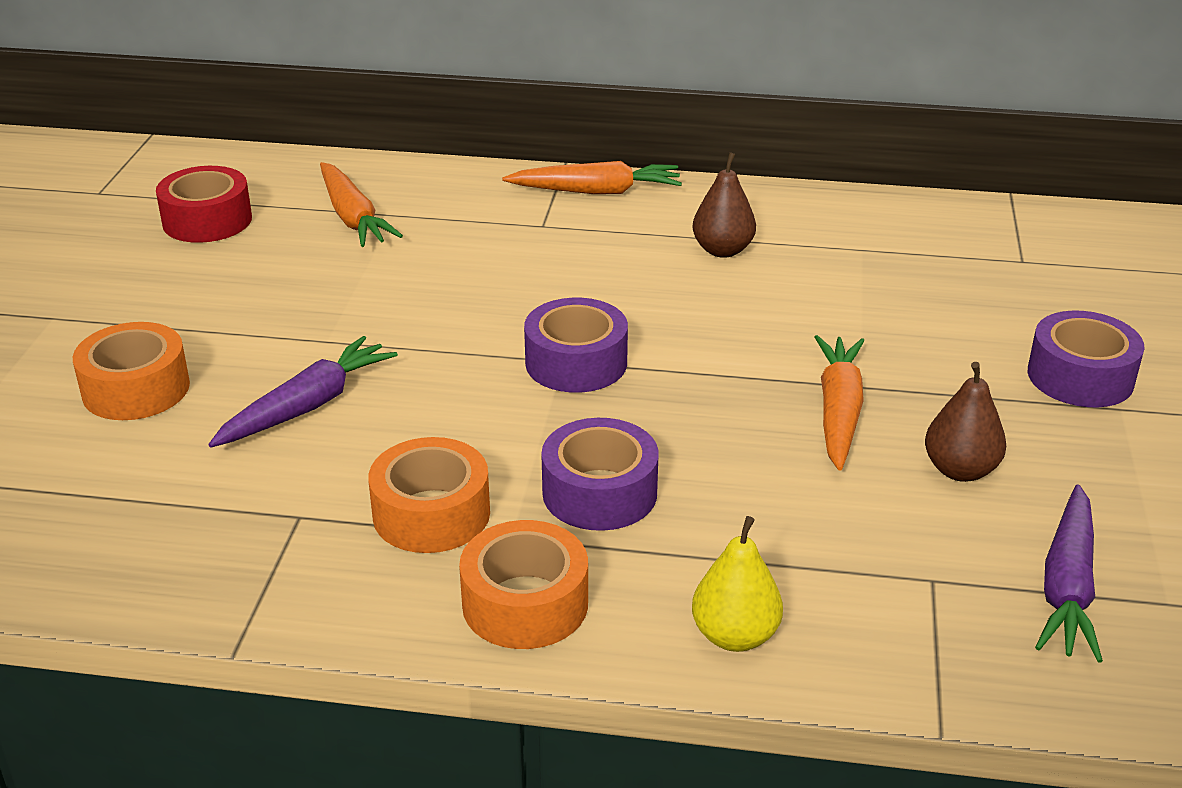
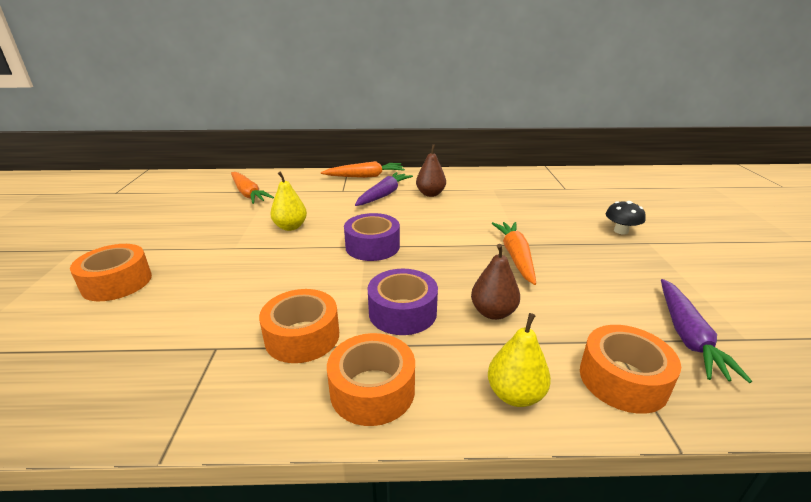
camera: 10 degrees left, 5 degrees down
red tape [156,166,252,243] -> none
purple carrot [208,336,398,447] -> purple carrot moved to [355,172,413,206]
brown pear [925,362,1006,482] -> brown pear moved to [471,244,520,320]
purple tape [1028,311,1145,407] -> black mushroom [606,201,646,235]
none -> yellow pear [270,172,307,231]
none -> orange tape [580,325,681,414]

